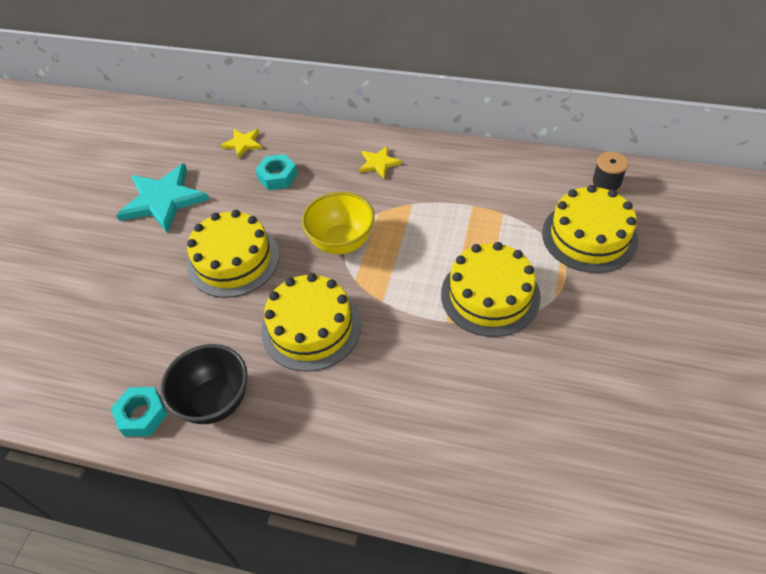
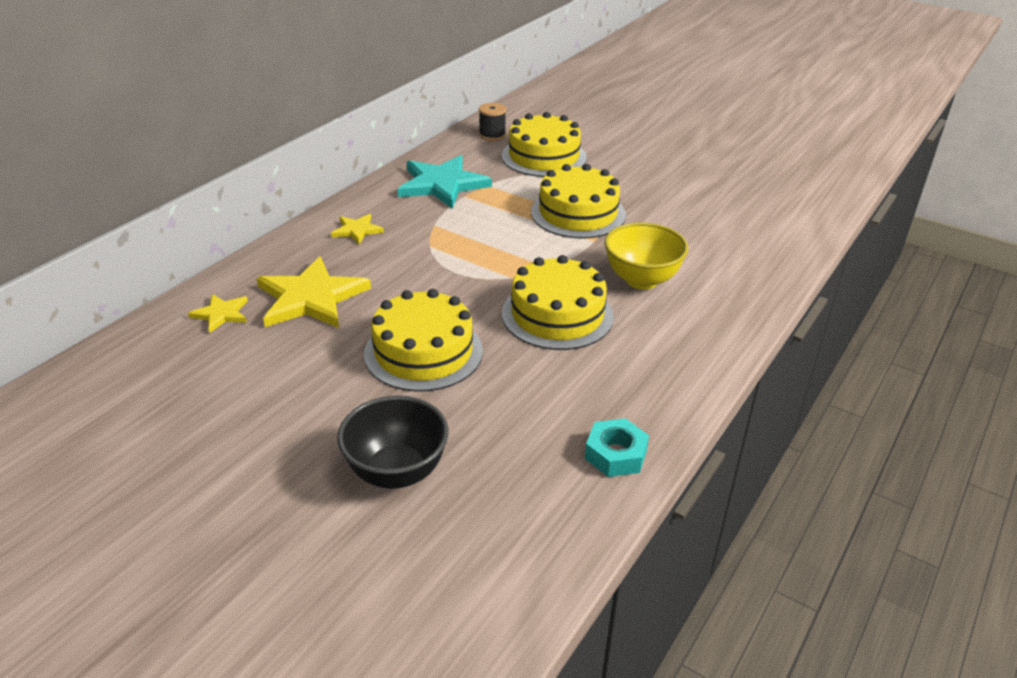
camera: 75 degrees left, 15 degrees down
turquoise star [116,163,209,233] -> turquoise star moved to [397,155,492,209]
black bowl [161,344,248,424] -> black bowl moved to [337,395,449,489]
turquoise nut [255,154,298,190] -> yellow star [257,256,371,328]
yellow bowl [302,192,375,255] -> yellow bowl moved to [604,223,688,289]

